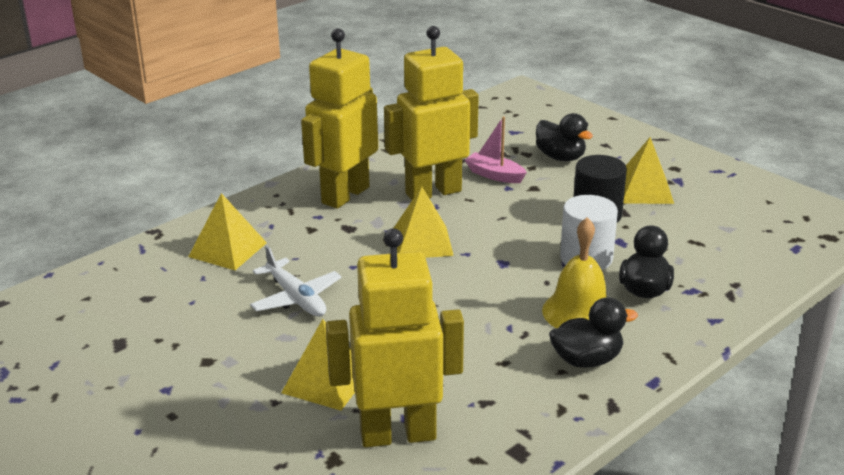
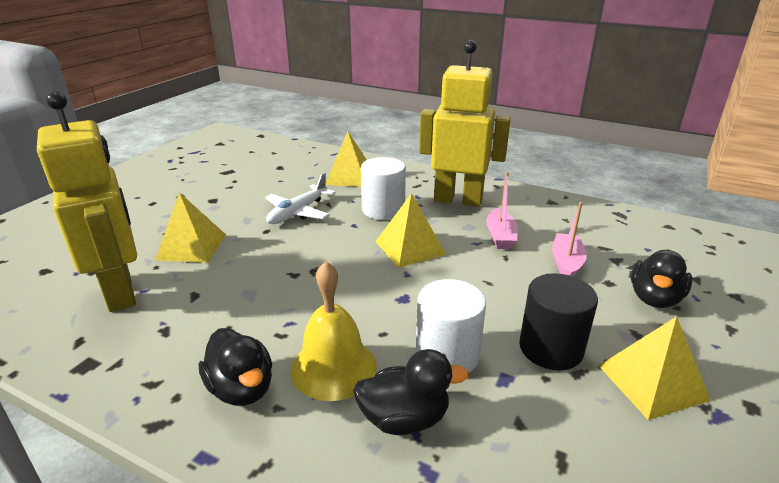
camera: 70 degrees right, 0 degrees up
yellow robot [384,26,479,200] -> pink boat [486,172,518,249]
none -> white cylinder [361,157,406,220]

